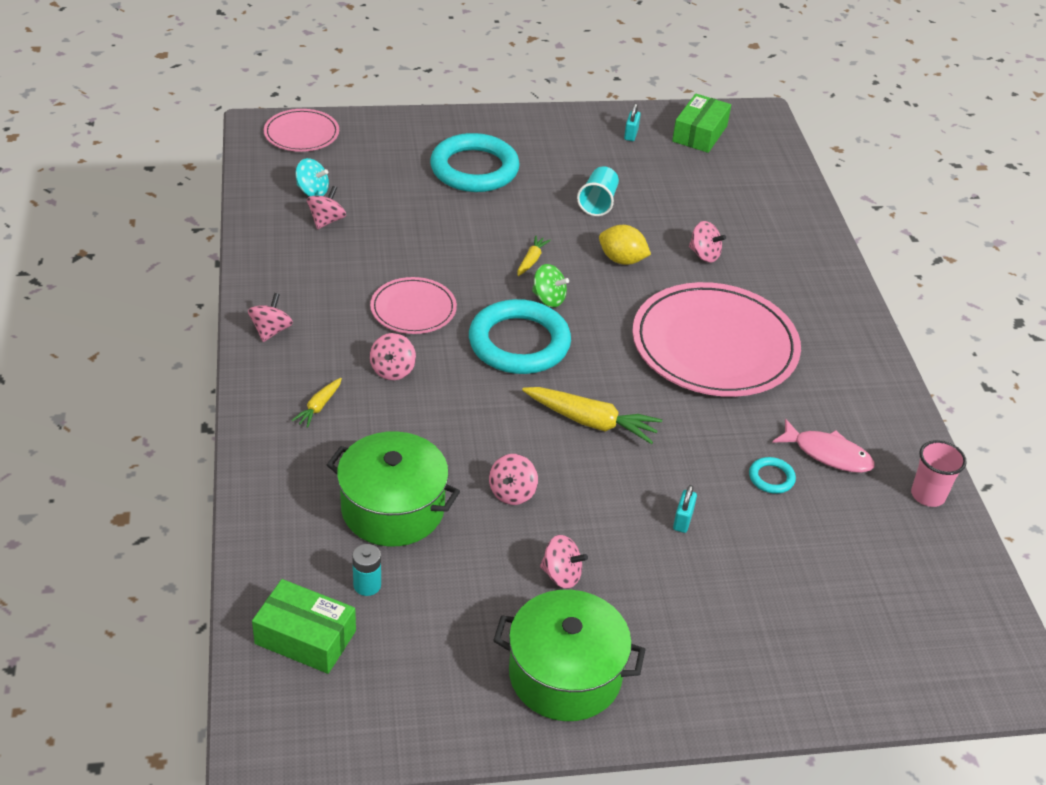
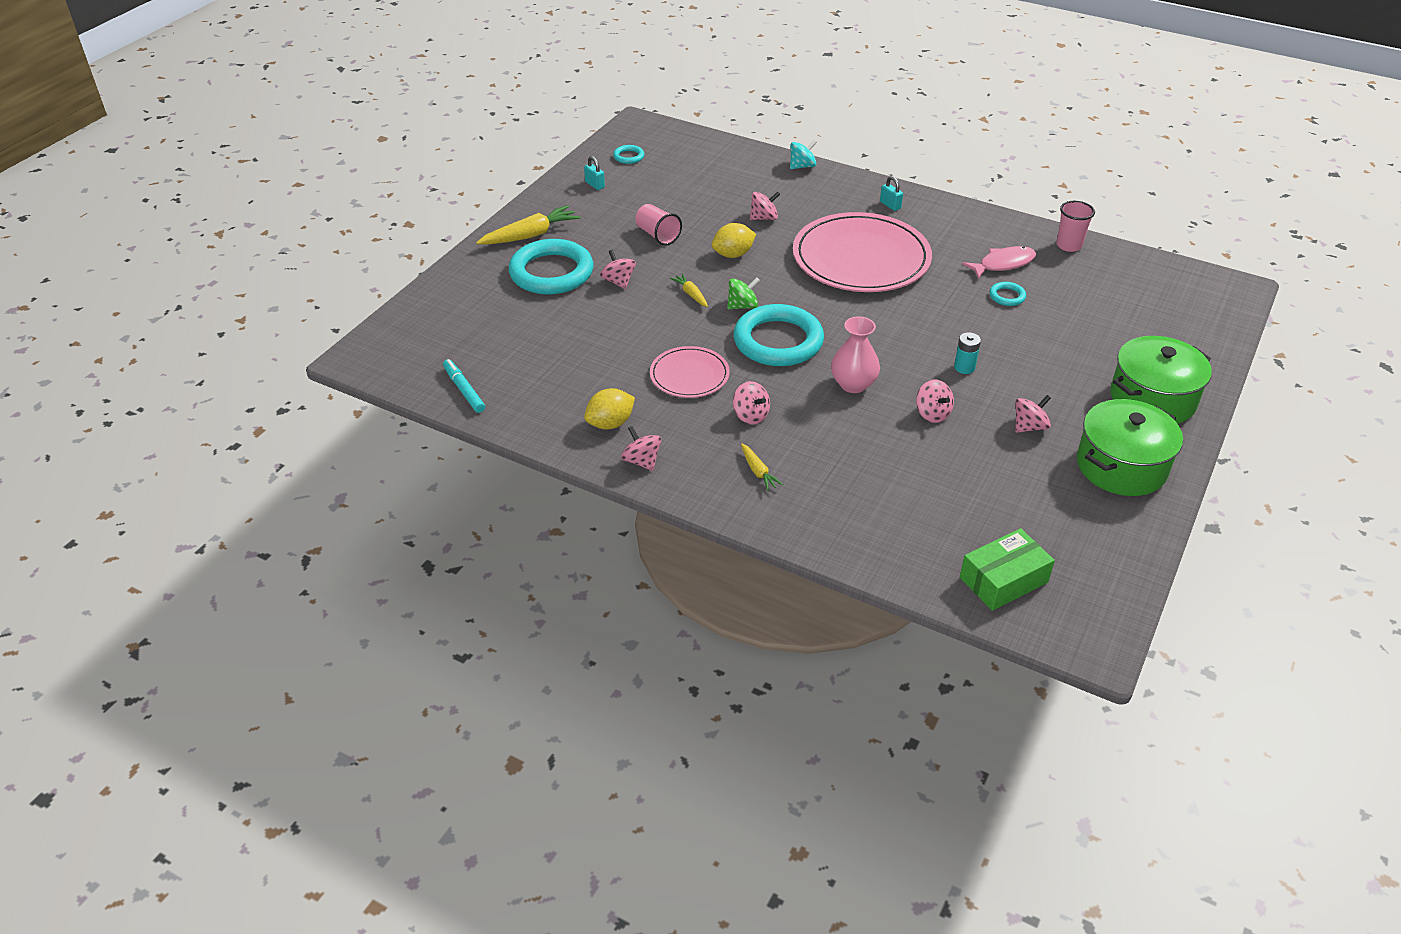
camera: 50 degrees left, 0 degrees up
pink plate [264,109,339,152] -> none
turquoise spinning top [295,158,329,196] -> turquoise spinning top moved to [790,140,817,169]
pink spinning top [307,186,346,229] -> pink spinning top moved to [600,250,636,289]
green pot [327,431,460,547] -> green pot moved to [1110,336,1212,424]
turquoise battery [352,544,381,596] -> turquoise battery moved to [954,332,981,374]
yellow carrot [522,387,662,444] -> yellow carrot moved to [476,205,580,245]
turquoise cup [577,167,619,216] -> pink cup [635,204,682,246]
green box [672,94,731,153] -> turquoise ring [613,145,644,164]
turquoise padlock [673,485,697,533] -> turquoise padlock moved to [880,176,903,211]
none -> turquoise marker [443,359,485,413]
none -> yellow lemon [584,388,635,429]
none -> pink vase [831,316,880,393]

